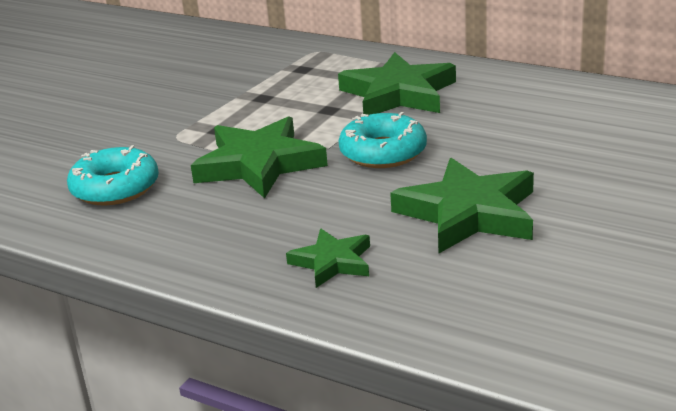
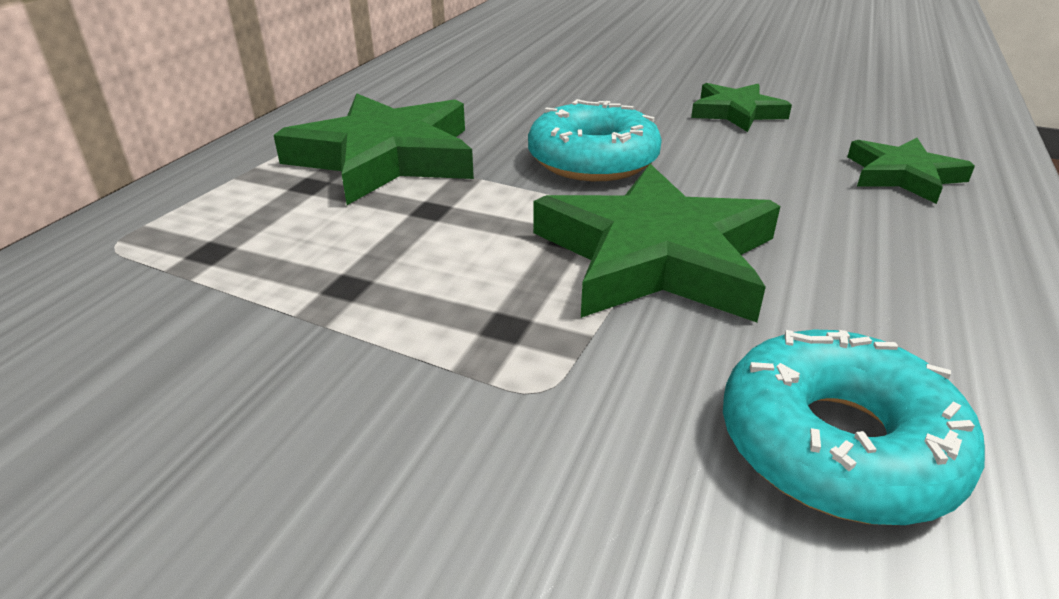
camera: 100 degrees left, 5 degrees up
green star [390,158,534,253] -> green star [691,83,792,132], size x0.56

